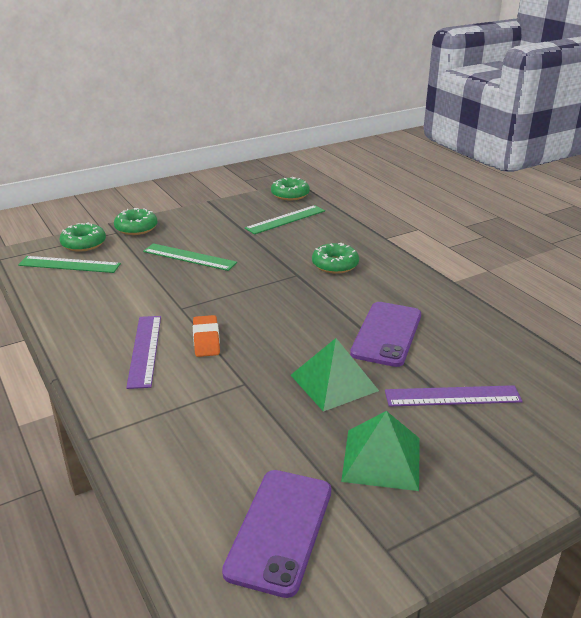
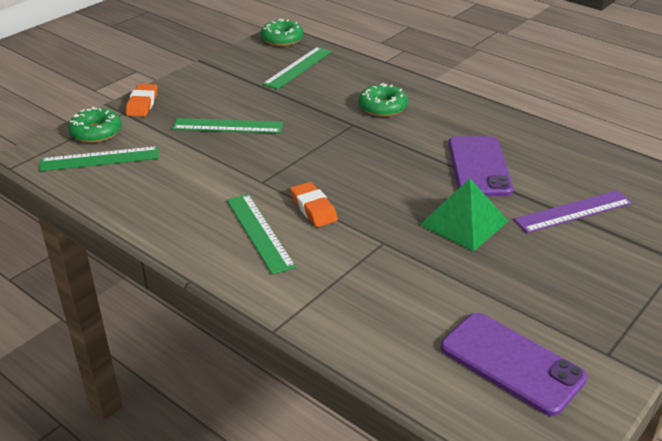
camera: 20 degrees left, 5 degrees up
green donut [114,208,158,235] -> orange eraser [126,84,158,117]
purple ruler [126,316,161,389] -> green ruler [227,194,296,275]
purple phone [222,470,331,598] -> purple phone turned 45 degrees counterclockwise [441,313,587,416]
green pyramid [341,411,420,491] -> none

